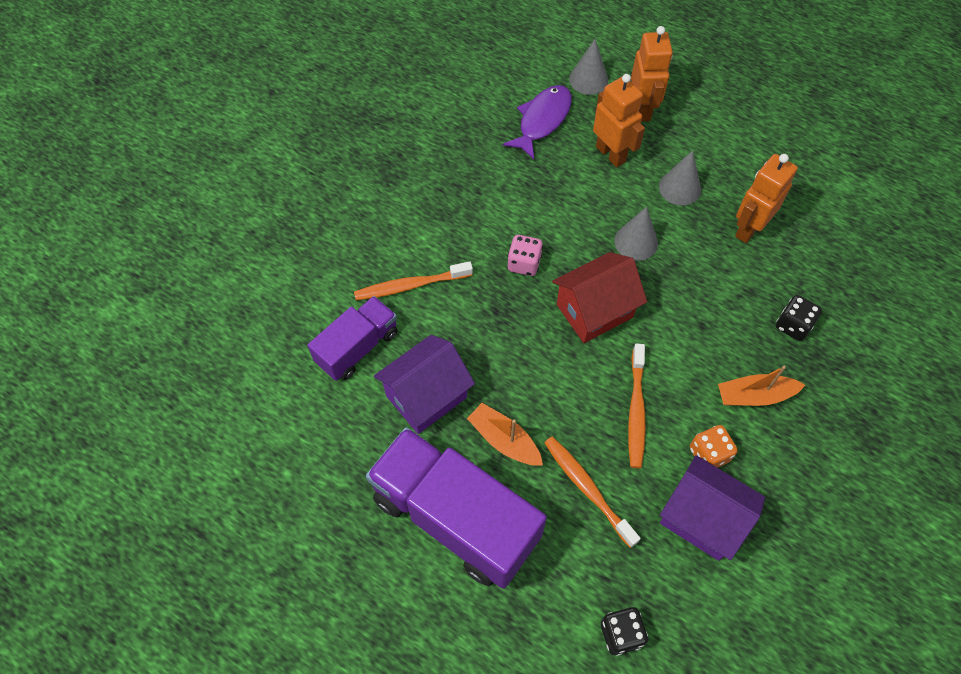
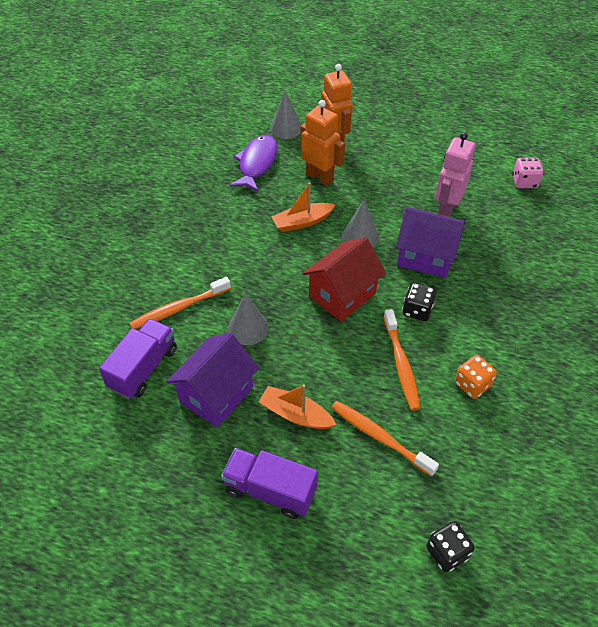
camera: 15 degrees left, 10 degrees down
purple truck [366,427,547,589] -> purple truck [221,448,318,519], size x0.57
pink dice [508,235,543,276] -> pink dice moved to [512,158,543,188]
grey cone [659,151,701,206] -> grey cone moved to [228,293,269,345]
purple house [660,455,765,561] -> purple house moved to [396,207,465,278]
orange boat [718,366,805,406] -> orange boat moved to [271,182,335,232]
orange robot [735,154,798,243] -> pink robot [435,132,475,217]
black dice [776,295,822,341] -> black dice moved to [402,283,436,321]

